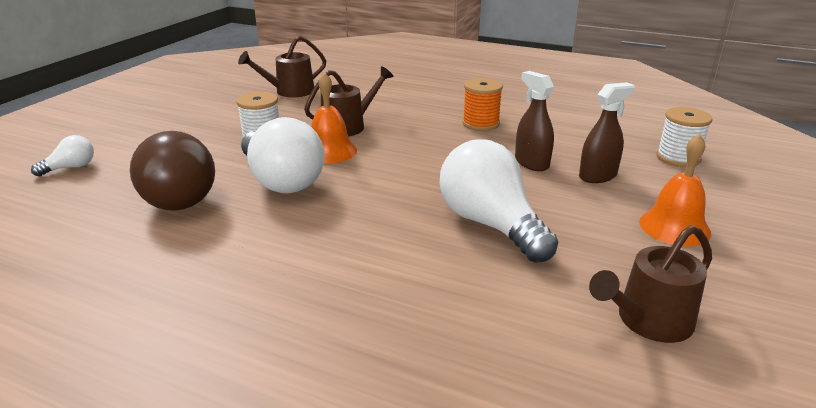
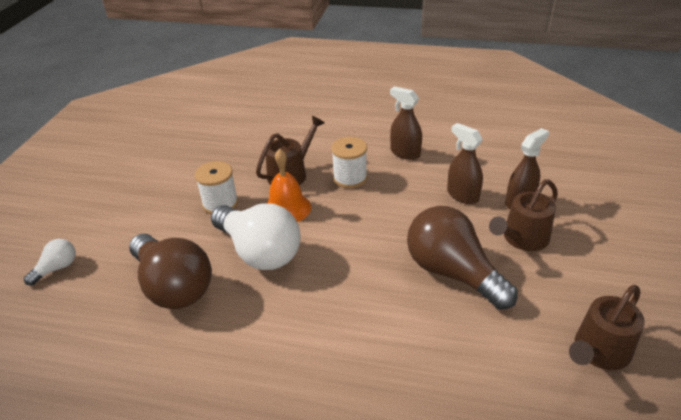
camera: 10 degrees left, 10 degrees up
brown watering can [238,36,326,97] -> brown watering can moved to [489,179,558,251]
white light bulb [439,139,558,263] -> brown light bulb [407,206,518,310]
orange spool [462,78,503,131] -> brown spray bottle [390,86,422,160]
orange bell [639,134,711,246] -> none
white spool [657,107,712,167] -> white spool moved to [331,137,367,188]

